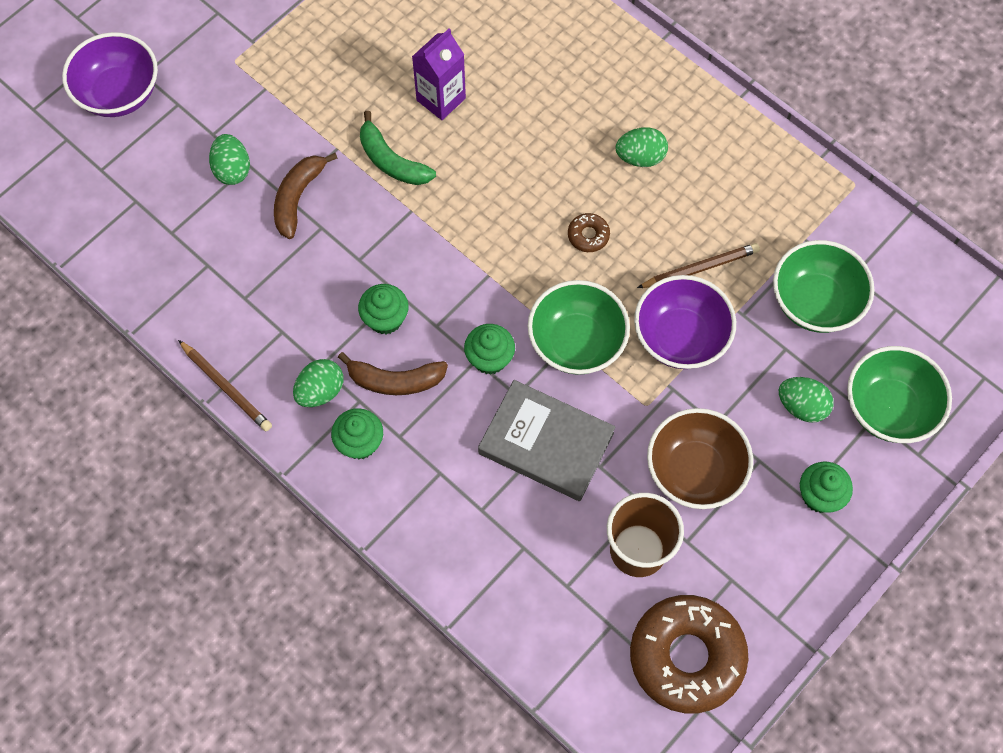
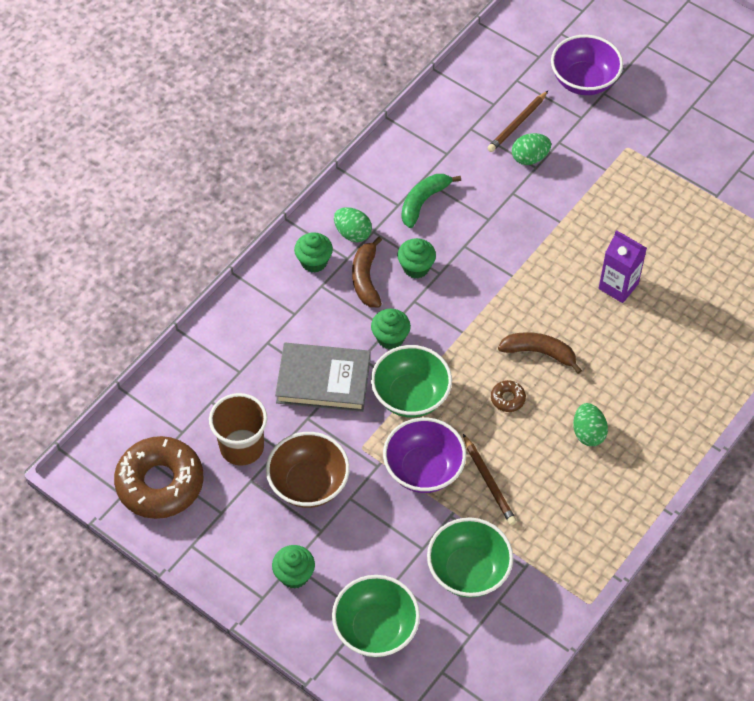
camera: 85 degrees right, 10 degrees down
brown pencil [178,340,272,431] -> brown pencil moved to [488,91,548,152]
brown banana [274,153,337,239] -> brown banana moved to [498,332,582,374]
green banana [360,111,436,185] -> green banana moved to [402,174,461,228]
grey book [478,380,615,501] -> grey book turned 75 degrees clockwise [275,343,370,412]
green egg [779,377,834,422] -> none

